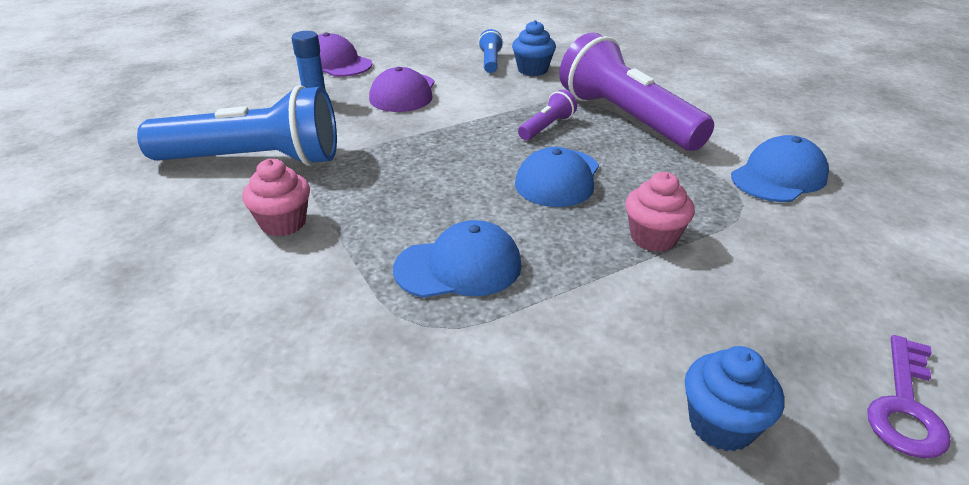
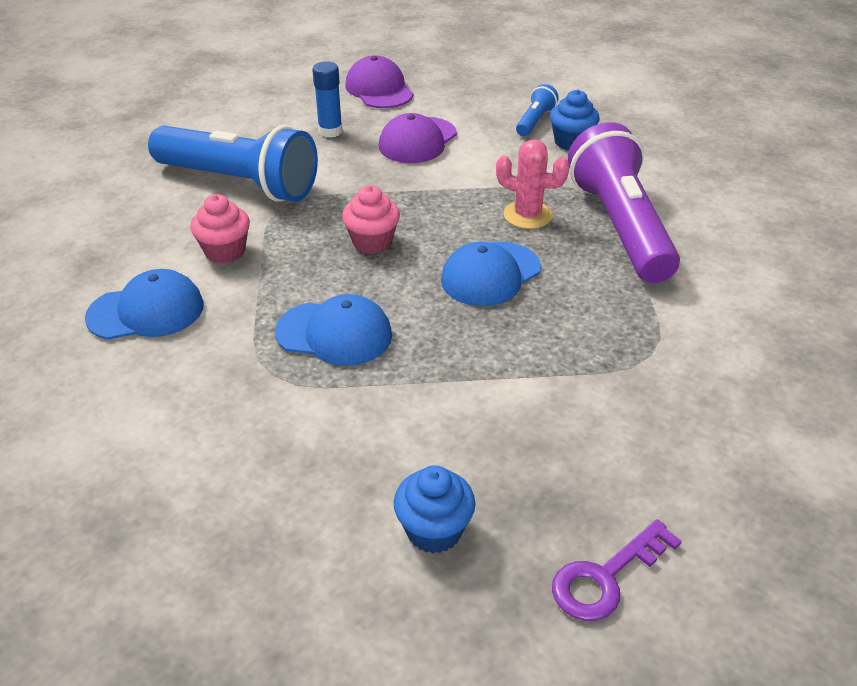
camera: 25 degrees right, 5 degrees up
purple flashlight [518,89,577,140] -> pink cactus [496,140,570,229]
pink cupcake [625,172,695,252] -> pink cupcake moved to [342,185,400,254]
blue cap [731,135,829,202] -> blue cap moved to [85,269,204,340]

